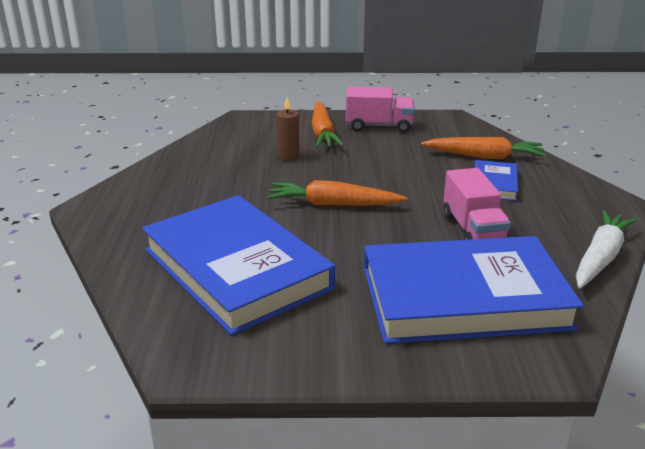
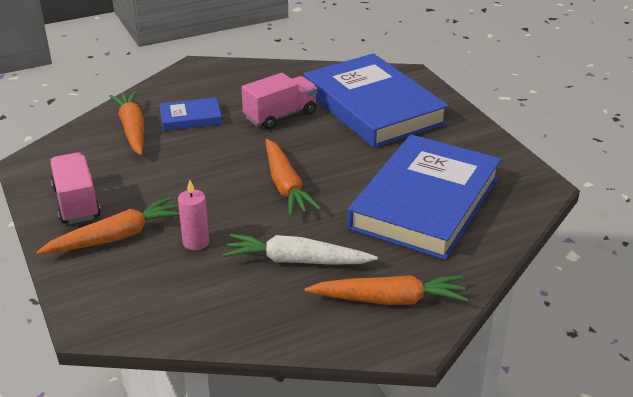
camera: 115 degrees left, 5 degrees up
brown candle [276,98,299,161] -> pink candle [178,180,209,250]
white carrot [576,210,637,289] -> white carrot moved to [223,234,377,265]
none -> orange carrot [305,275,468,305]

